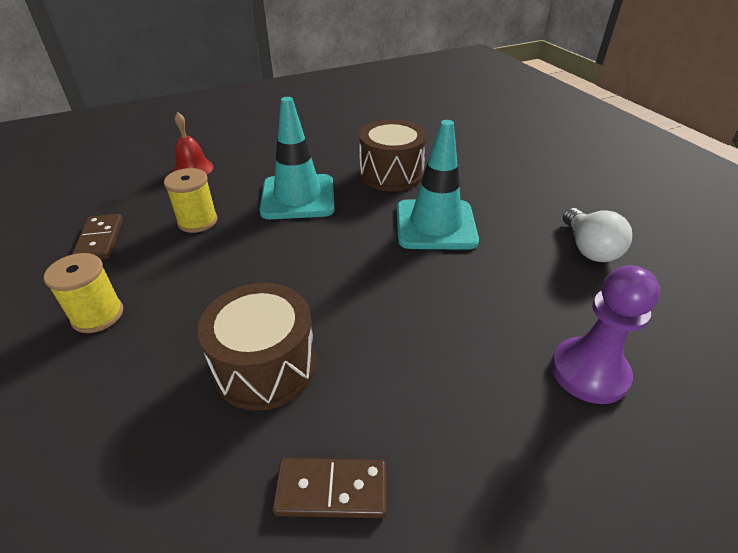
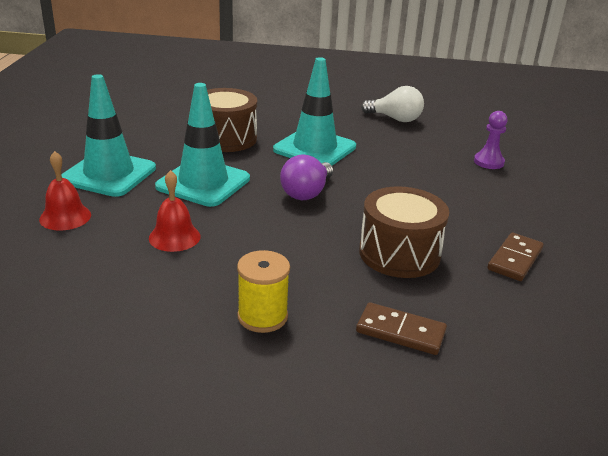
camera: 60 degrees left, 10 degrees down
brown domino [72,214,123,260] -> brown domino moved to [356,302,447,355]
yellow spool [164,168,218,233] -> red bell [149,170,201,252]
purple pawn [551,265,660,404] -> purple pawn [474,111,507,169], size x0.65
none -> turquoise traffic cone [62,74,156,197]
none -> purple light bulb [280,154,333,200]

